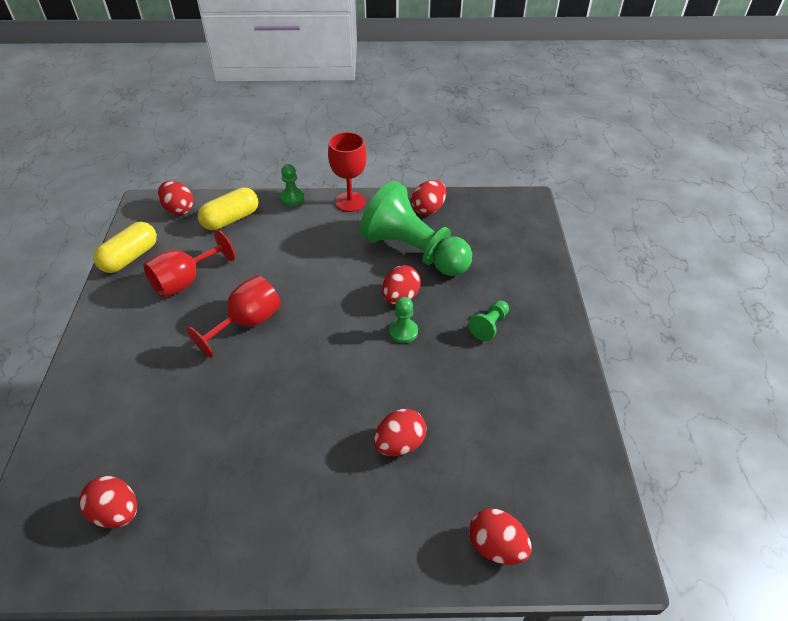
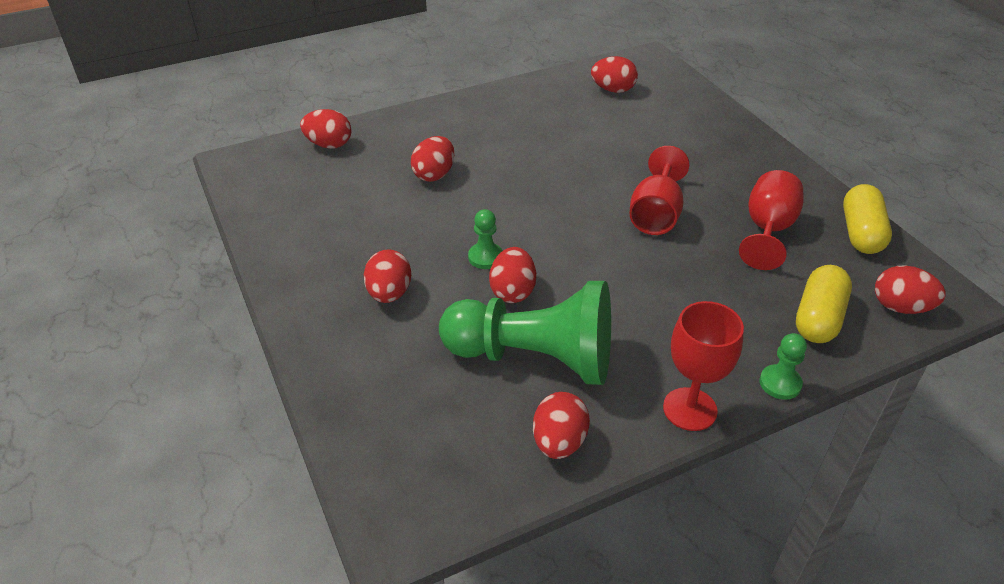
camera: 155 degrees right, 5 degrees down
green pawn [468,300,509,341] -> red egg [364,249,411,303]

